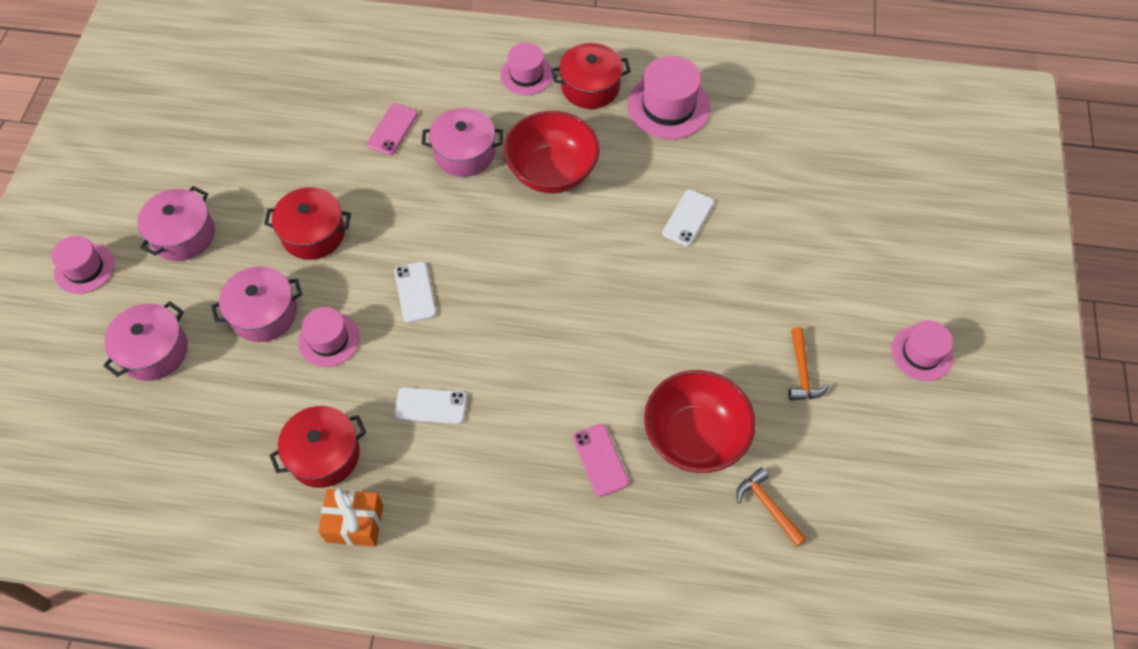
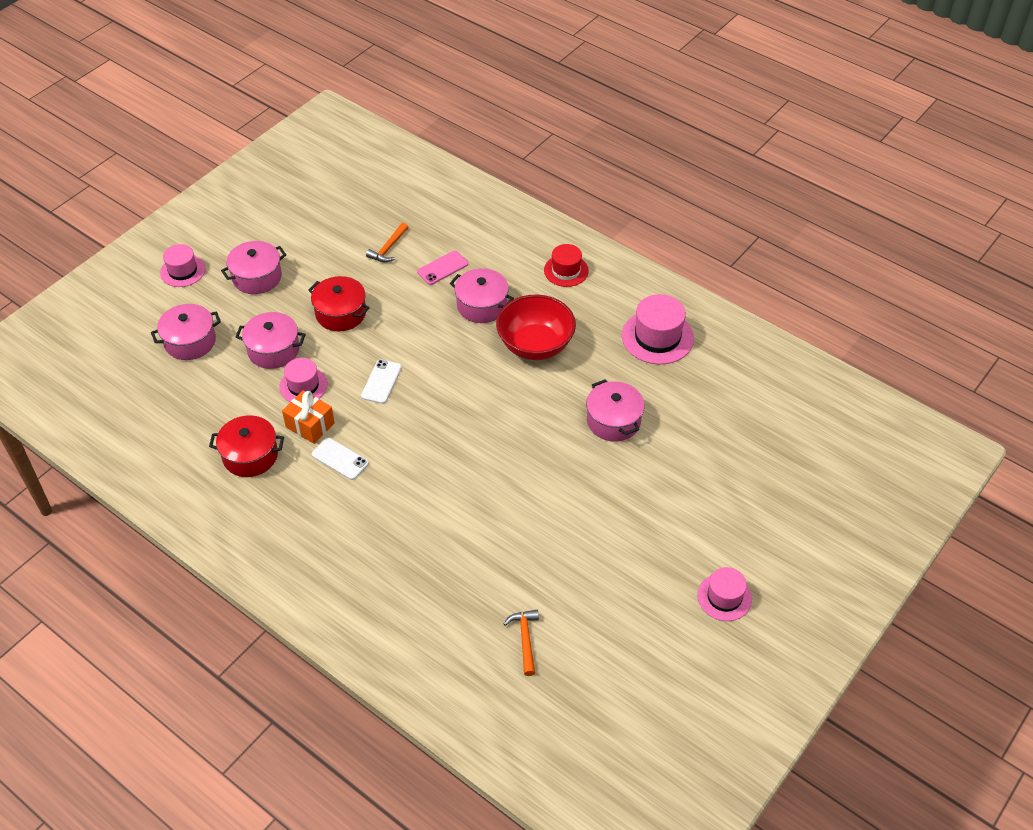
camera: 30 degrees right, 10 degrees down
orange gift [318,488,383,547] -> orange gift moved to [282,390,335,444]
pink hat [500,43,553,95] -> red hat [544,244,589,287]
red pot [551,43,631,109] -> none
pink phone [573,424,629,497] -> none
red bowl [644,370,756,473] -> none
white phone [662,189,714,246] -> pink pot [586,379,645,442]
orange hammer [789,327,829,401] -> orange hammer moved to [366,223,408,262]

